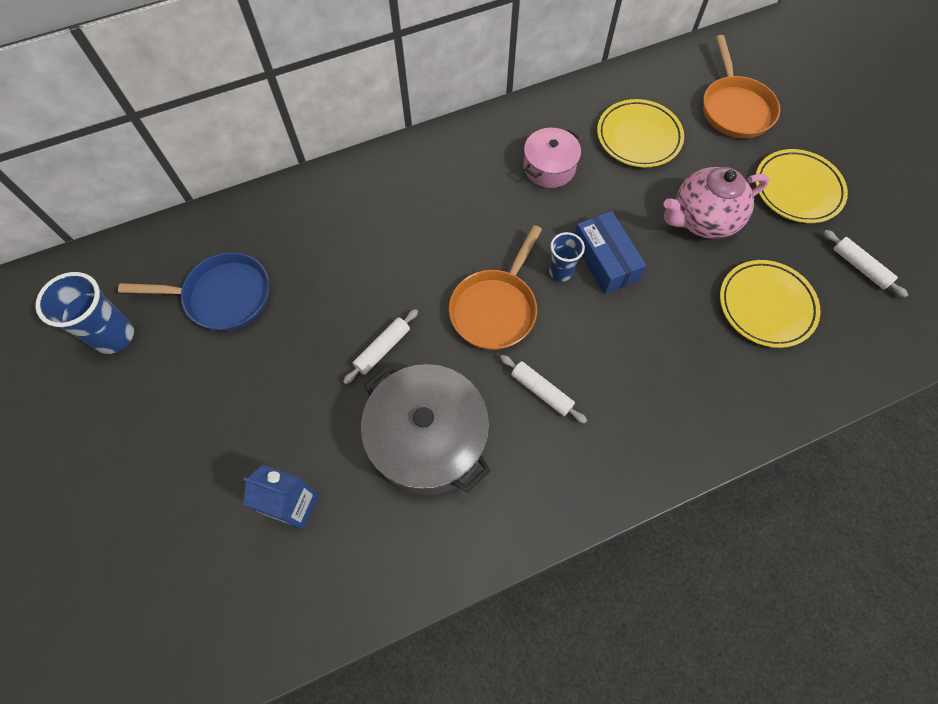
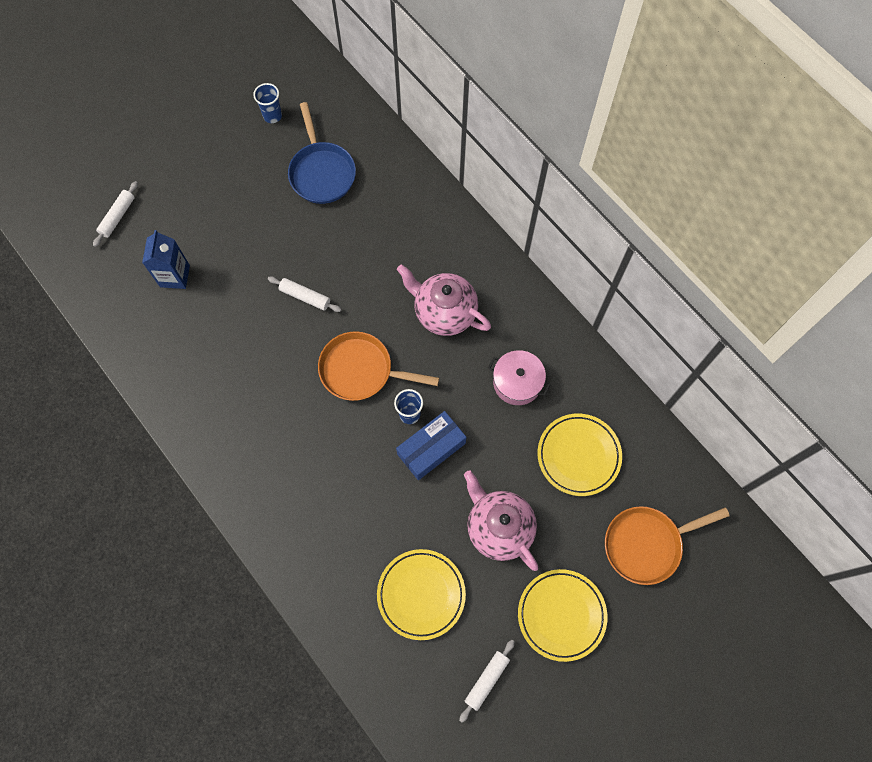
camera: 75 degrees right, 5 degrees up
blue cup [35,272,134,354] -> blue cup [253,83,282,123], size x0.61
grey pot [361,364,491,495] -> none
white rolling pin [500,355,587,424] -> white rolling pin moved to [93,181,138,247]
none -> pink teapot [397,264,491,336]

